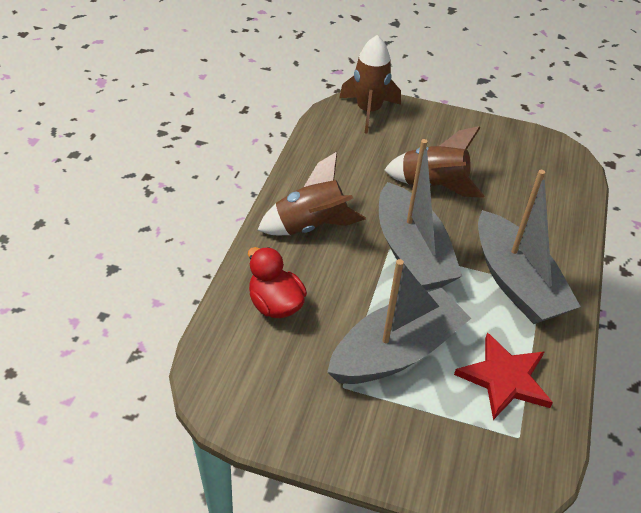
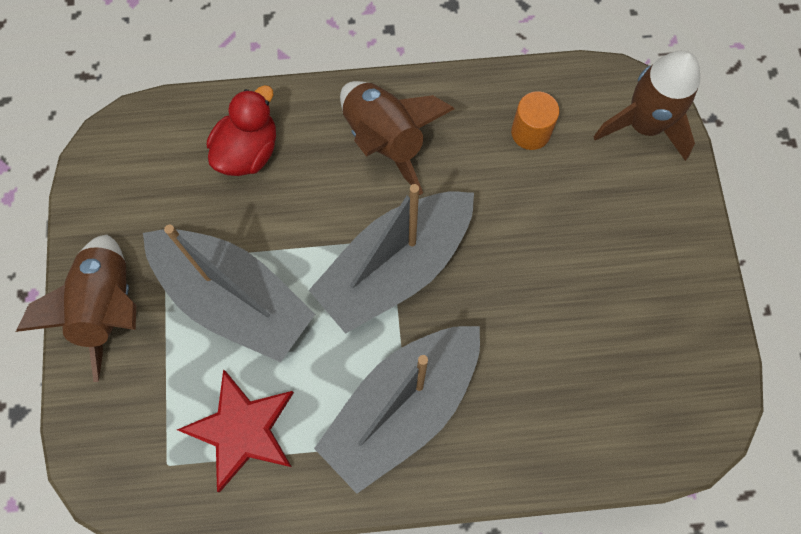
camera: 70 degrees right, 25 degrees up
brown rocket [384,126,484,198] -> brown rocket moved to [16,235,136,382]
none -> orange cylinder [511,91,559,150]

